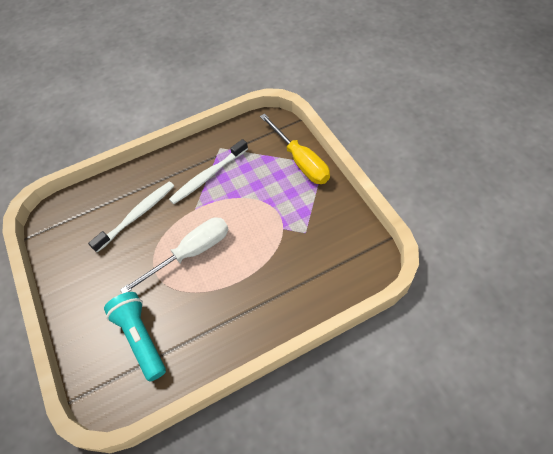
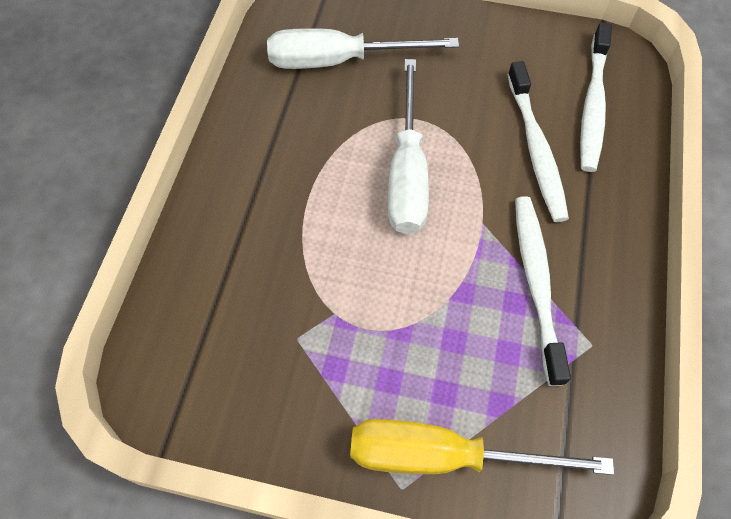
camera: 125 degrees right, 5 degrees up
turquoise flashlight [104,292,166,382] -> white screwdriver [267,28,459,69]
none -> white toothbrush [580,23,612,172]

